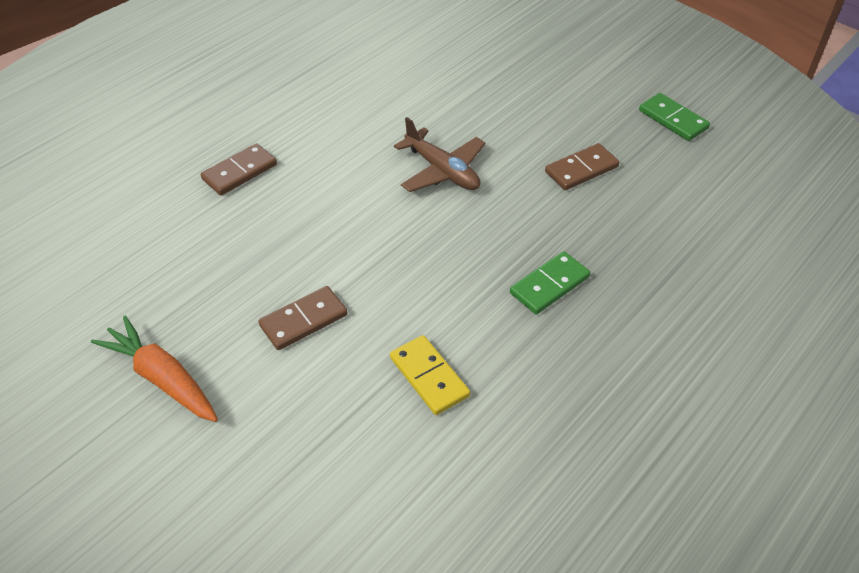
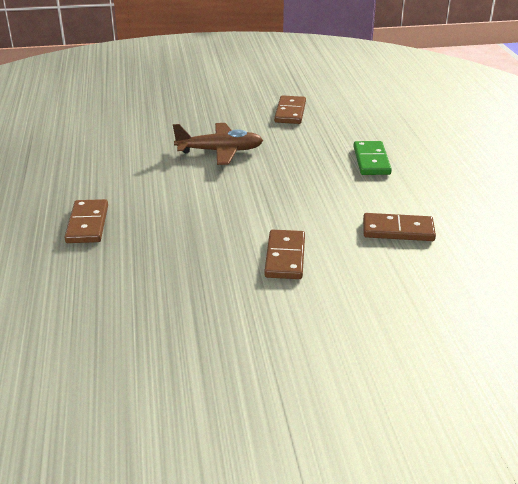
camera: 50 degrees left, 15 degrees down
orange carrot [91,316,218,422] -> none
yellow domino [390,335,470,415] -> brown domino [363,213,436,241]
green domino [639,93,710,141] -> none

